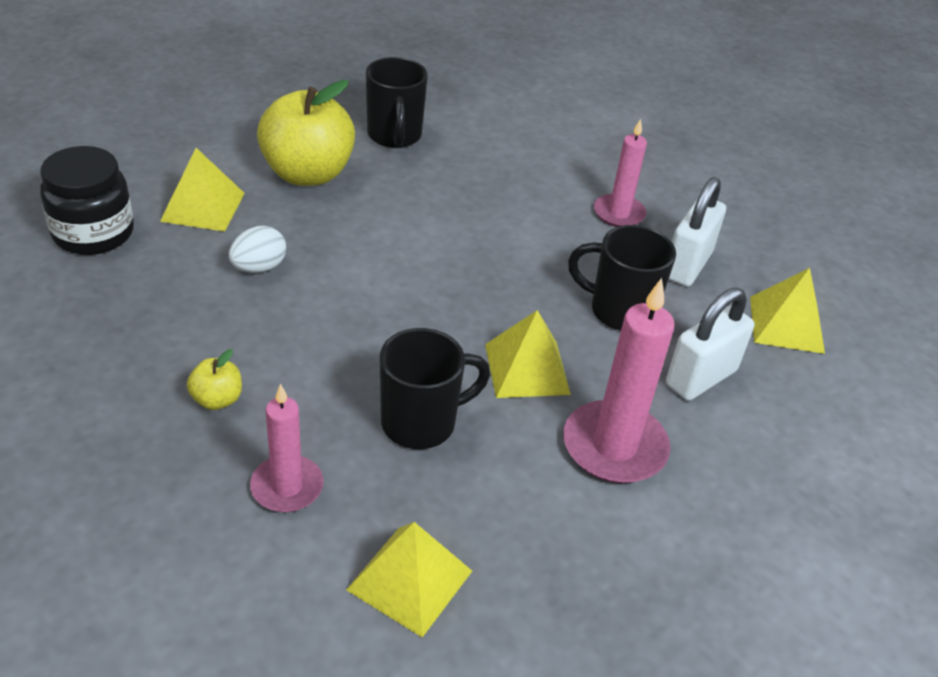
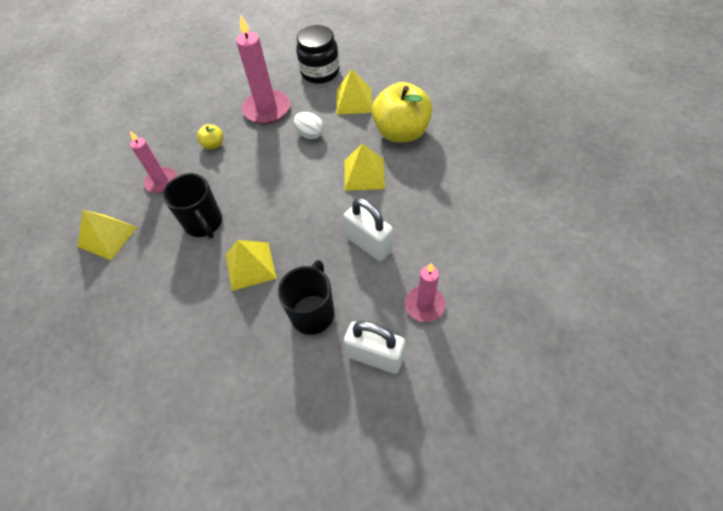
camera: 90 degrees right, 15 degrees up
black mug [366,57,428,148] -> none
pink candle [563,278,675,483] -> pink candle moved to [236,16,290,124]
white padlock [666,288,754,401] -> white padlock moved to [344,198,393,261]
yellow pyramid [750,268,825,354] -> yellow pyramid moved to [344,144,385,191]

